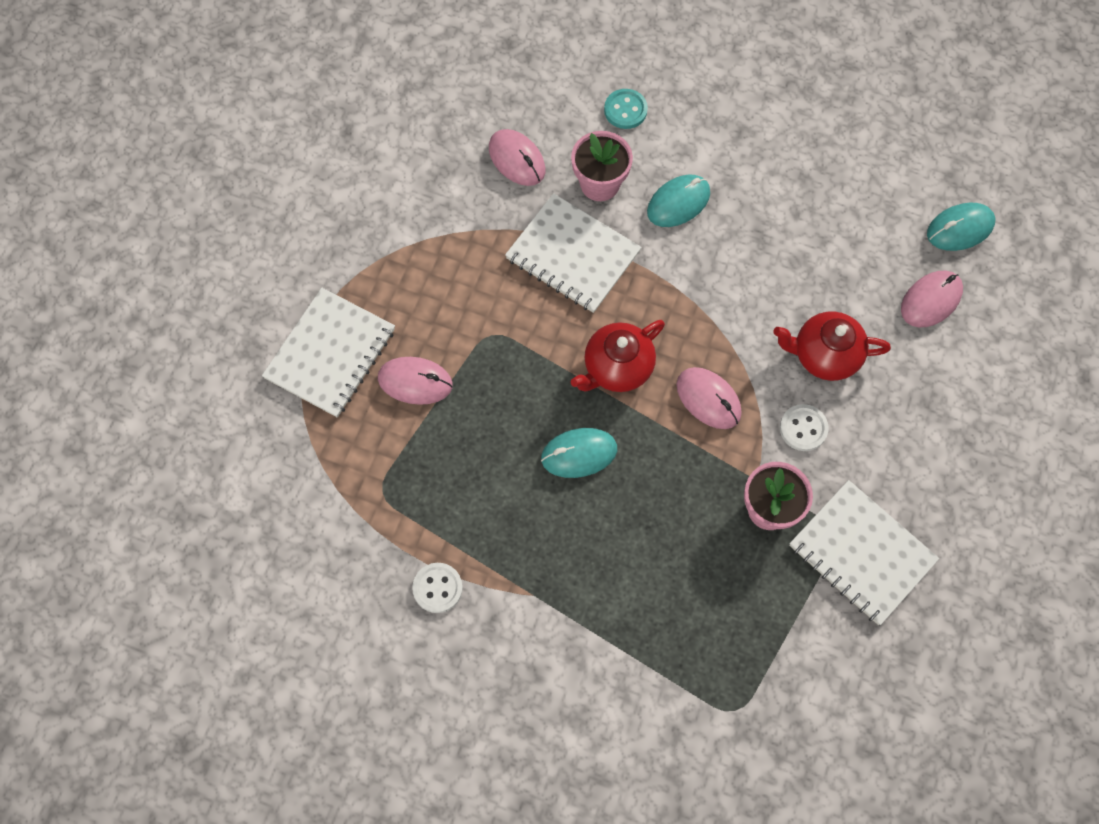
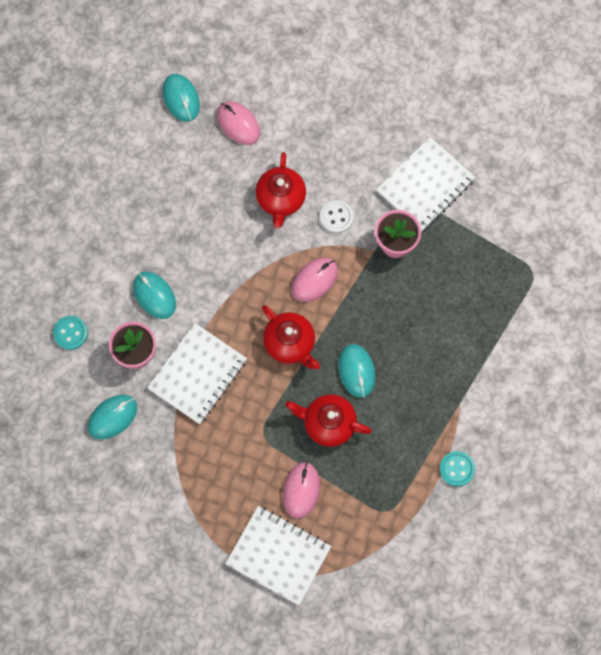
camera: 90 degrees left, 5 degrees up
white button [412,563,463,613] -> turquoise button [440,451,475,486]
pink mouse [489,129,545,186] -> turquoise mouse [88,395,137,439]
none -> red teapot [286,394,372,447]

